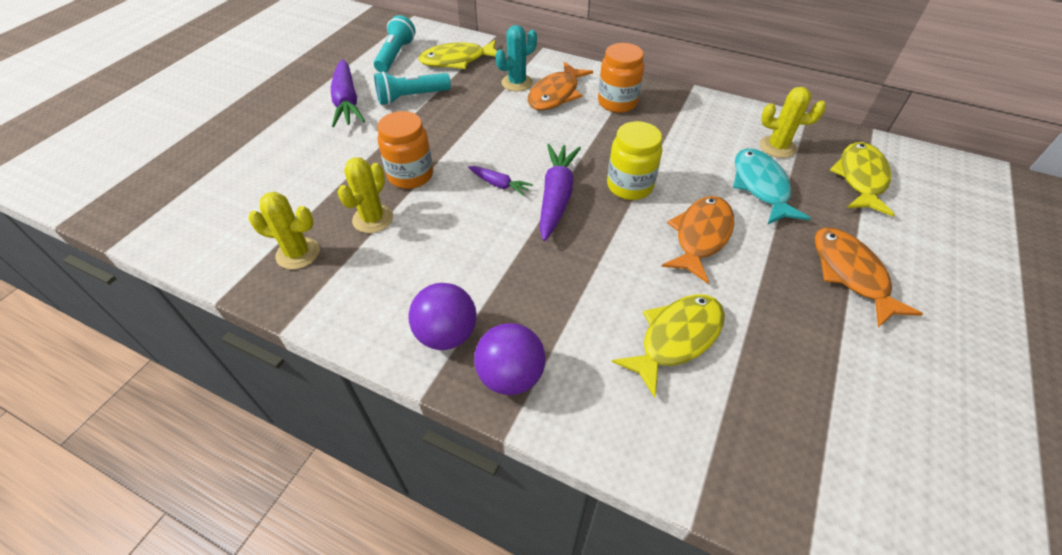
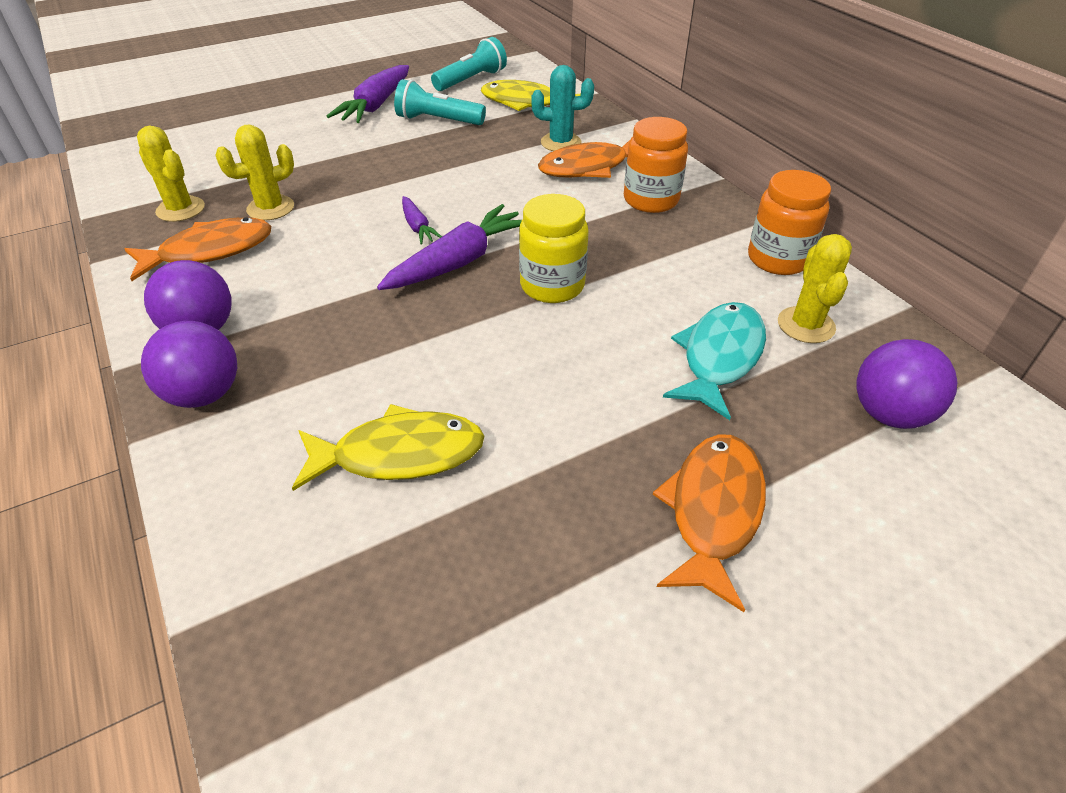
camera: 35 degrees right, 5 degrees down
orange jar [377,111,433,189] -> orange jar moved to [748,170,831,275]
orange fish [661,196,734,284] -> orange fish moved to [125,217,271,281]
yellow cactus [760,87,826,158] -> yellow cactus turned 45 degrees clockwise [778,234,852,343]
yellow fish [830,142,895,216] -> purple ball [856,339,957,429]

